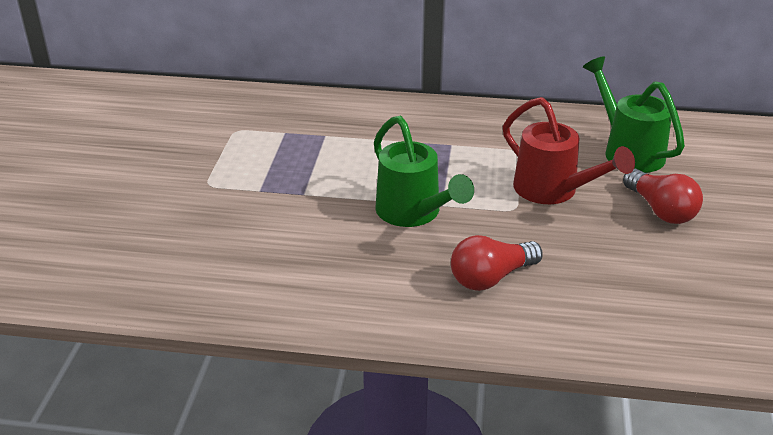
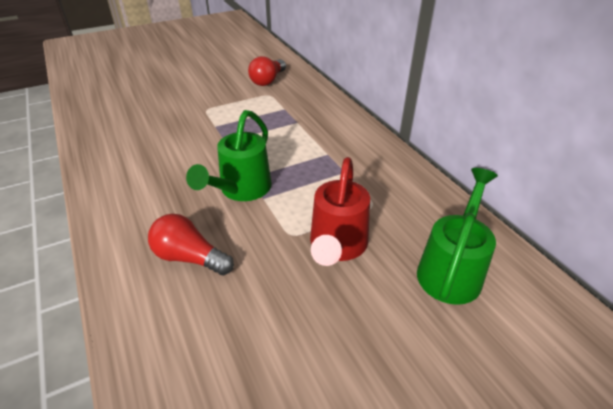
camera: 55 degrees right, 5 degrees up
red light bulb [623,169,703,224] -> red light bulb moved to [248,56,286,86]

